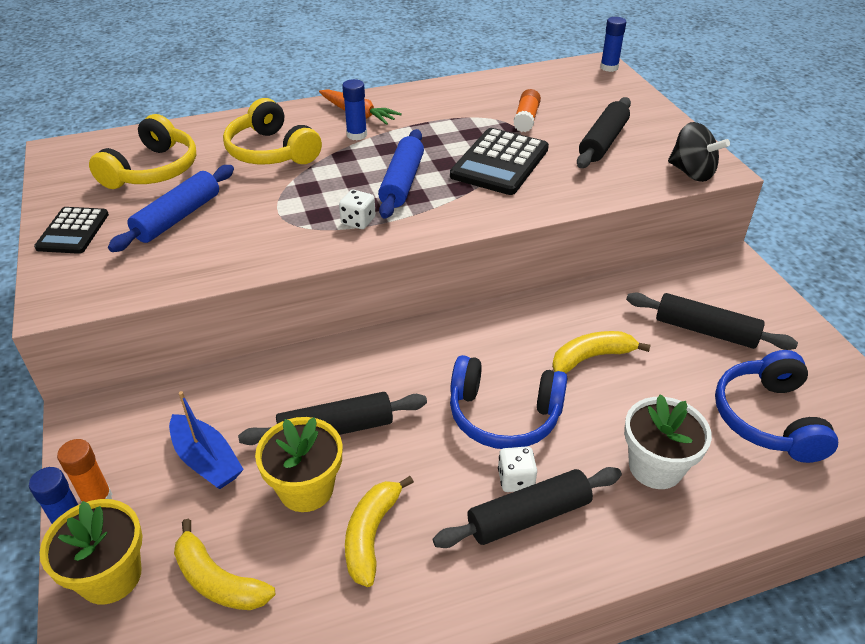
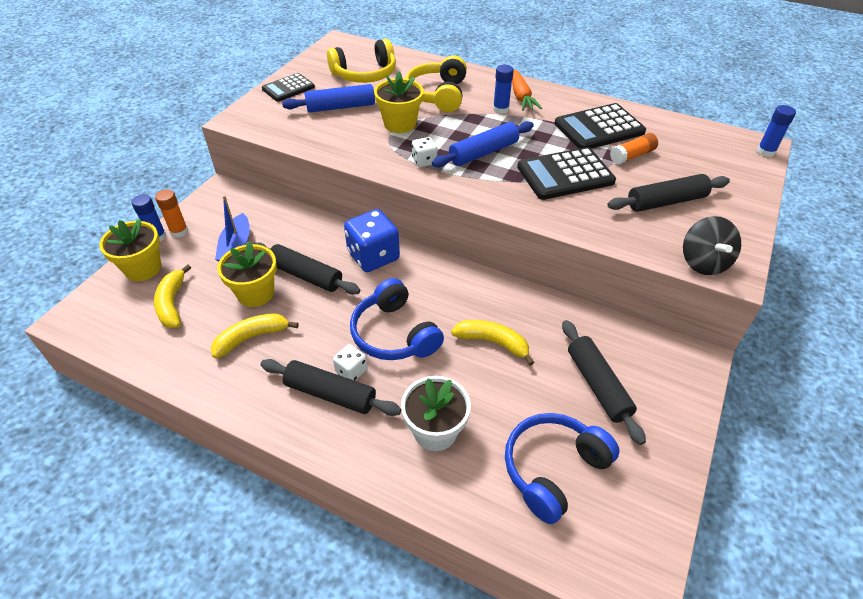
camera: 45 degrees right, 5 degrees up
none -> blue dice [344,209,400,272]
none -> yellow flower pot [374,71,424,133]
none -> black calculator [554,103,646,149]

